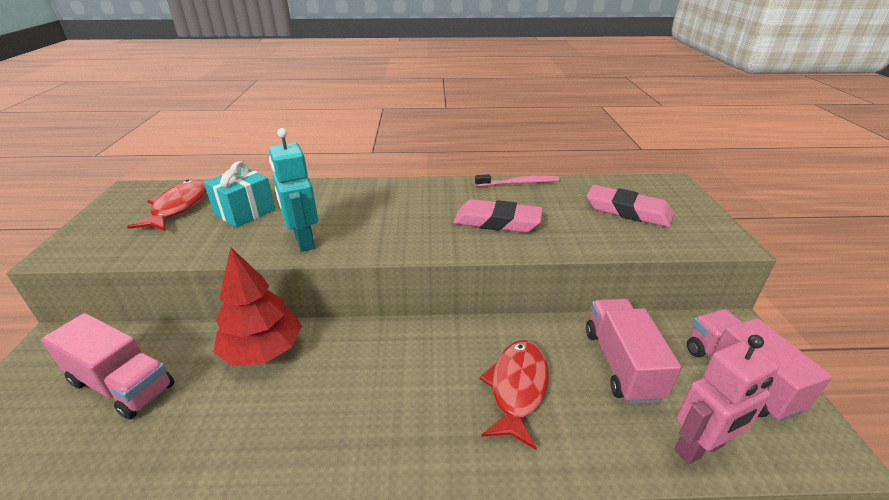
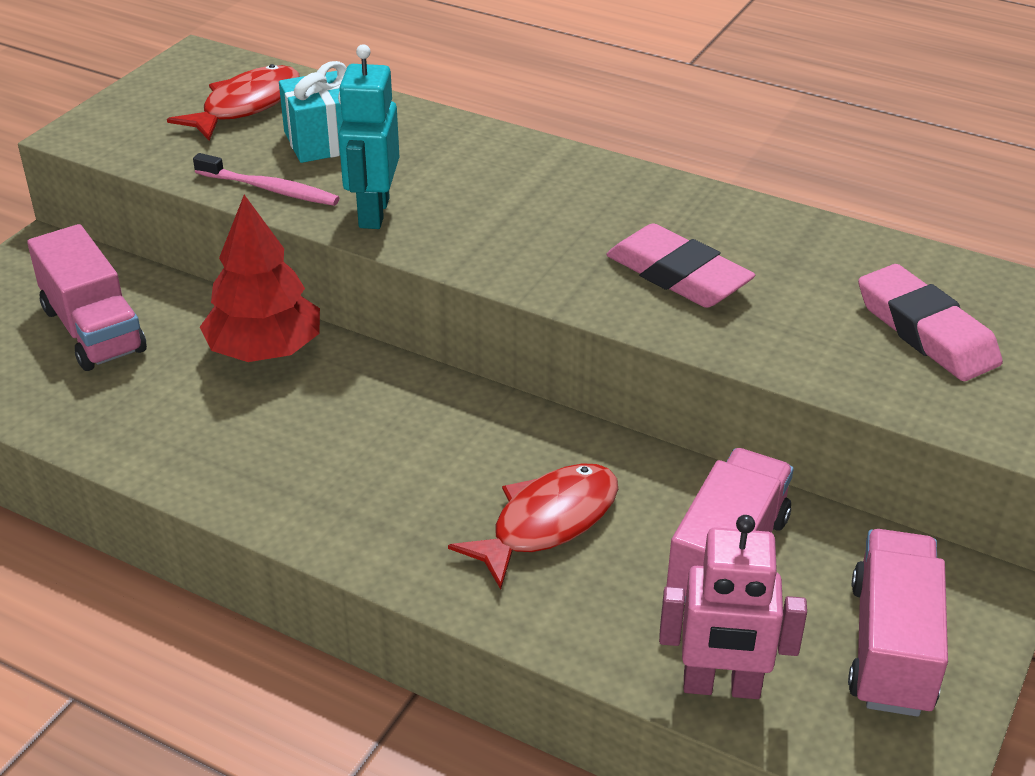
camera: 30 degrees right, 5 degrees up
pink toothbrush [475,174,559,187] -> pink toothbrush moved to [193,153,340,206]

